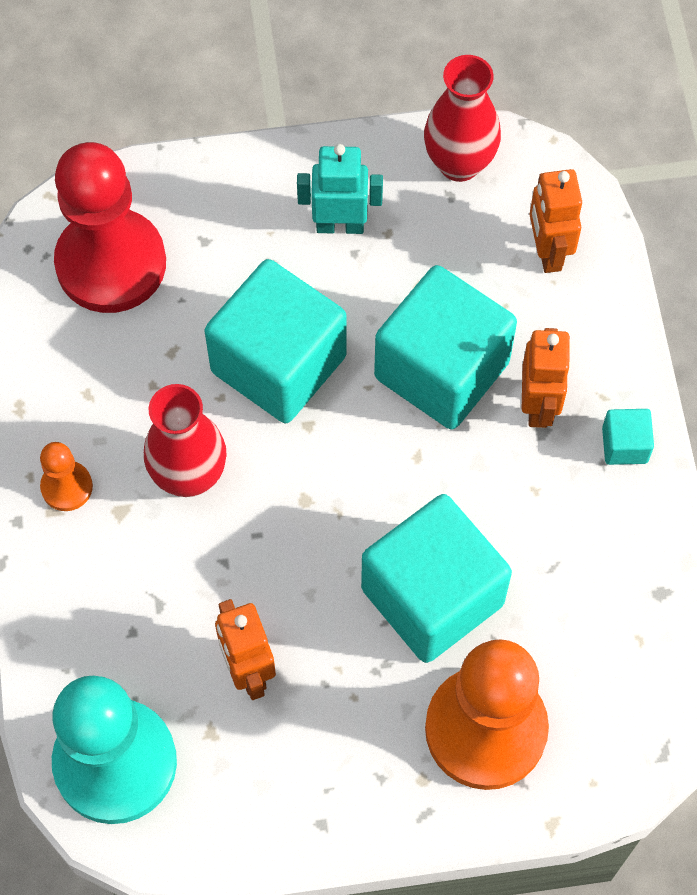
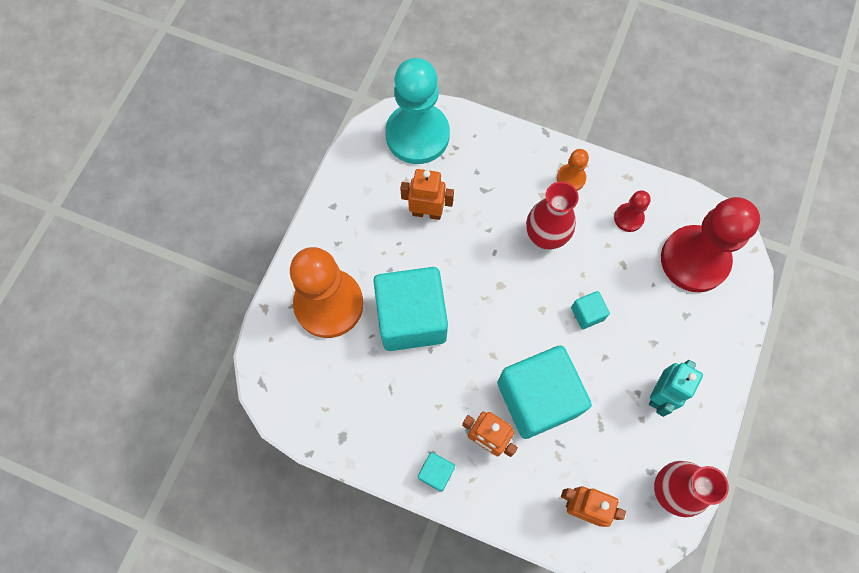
camera: 120 degrees right, 5 degrees up
turquoise cube [205,259,347,423] -> turquoise cube [571,291,610,329], size x0.42
none -> red pawn [614,190,651,232]

